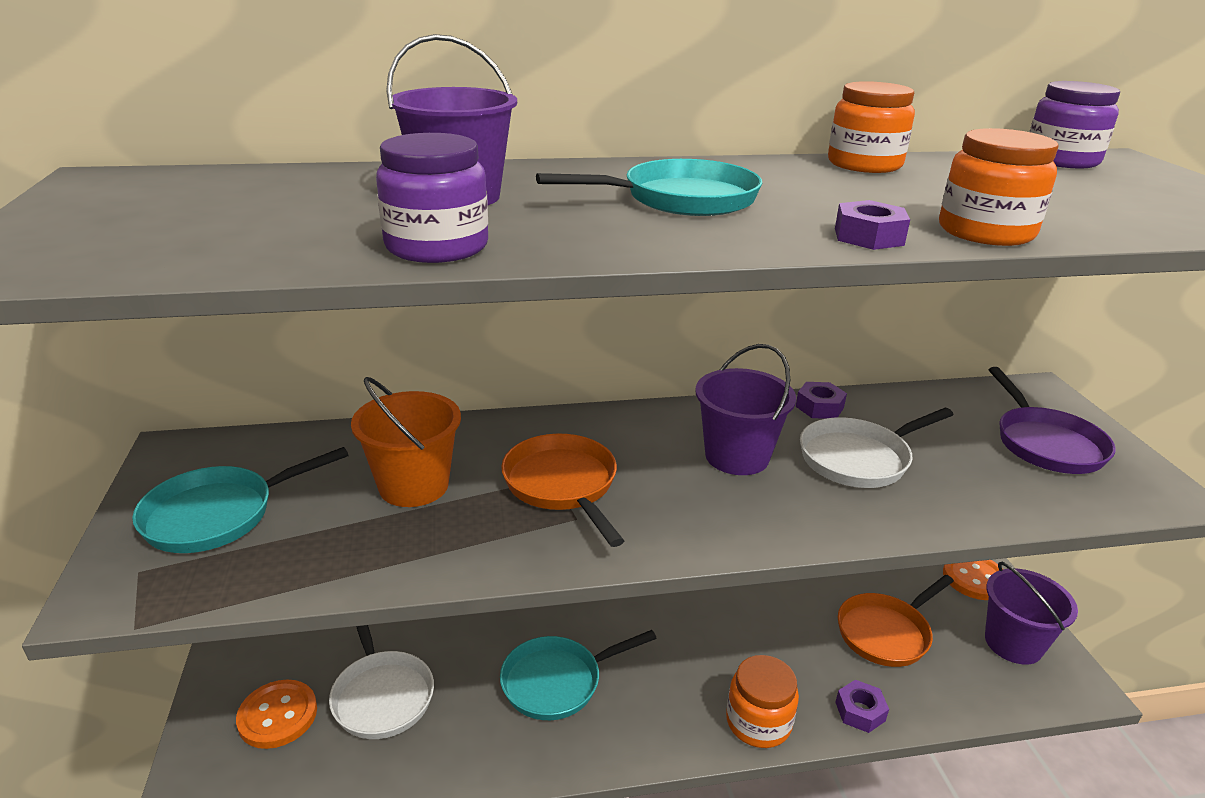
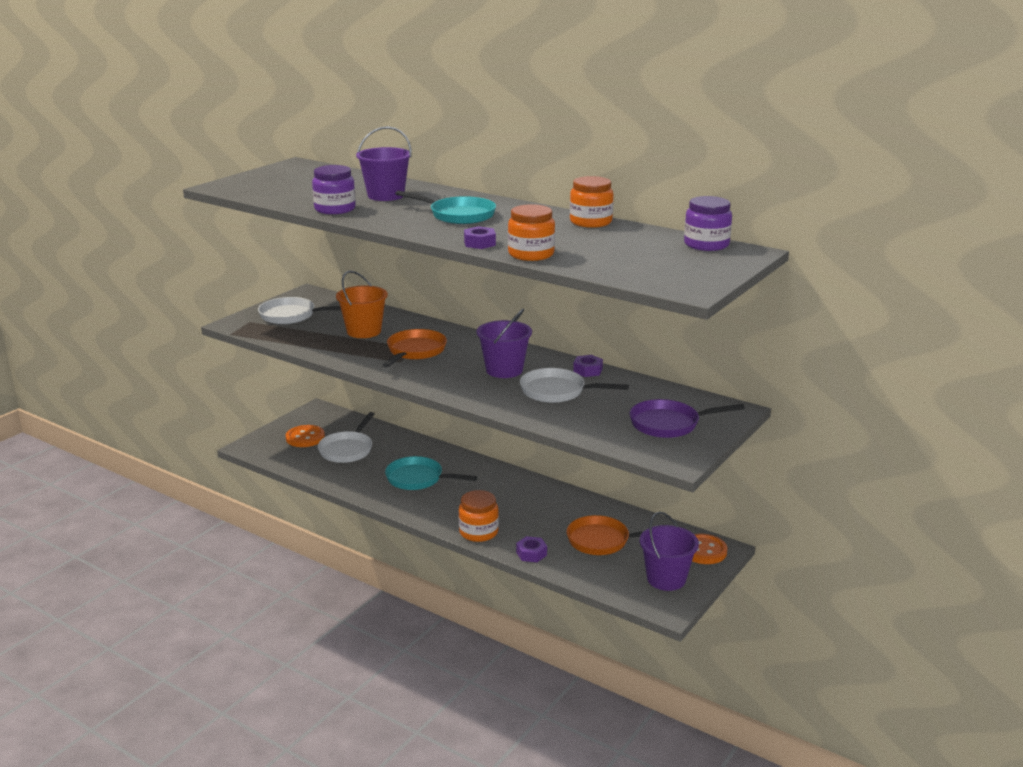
camera: 45 degrees right, 5 degrees down
turquoise pan [132,447,349,553] -> white pan [258,297,341,324]
purple pan [988,367,1115,474] -> purple pan turned 45 degrees clockwise [630,399,745,438]

